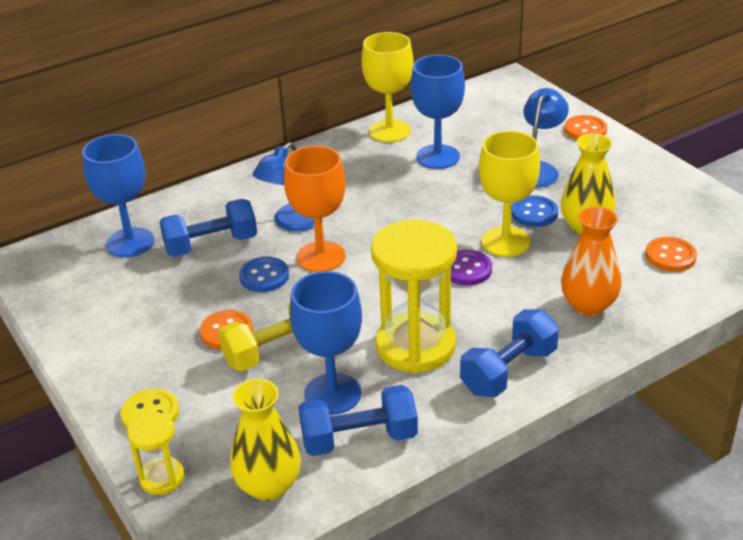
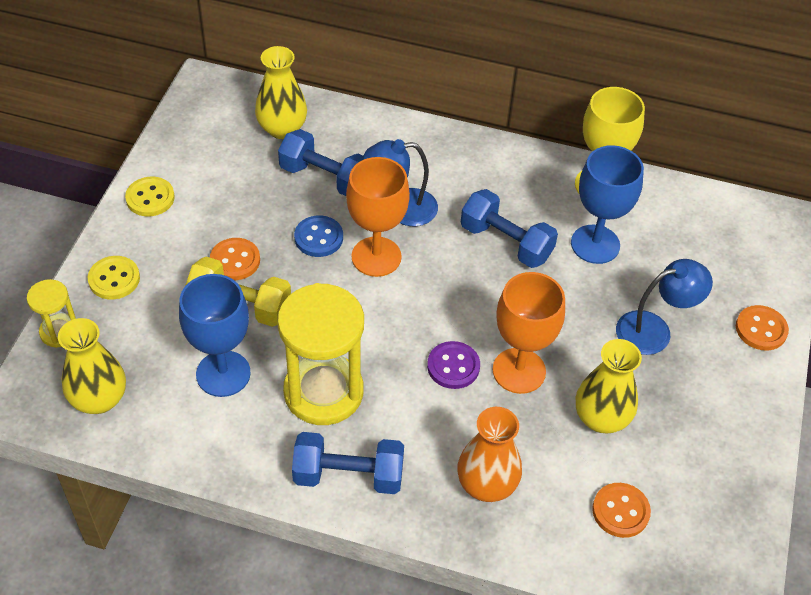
camera: 45 degrees right, 15 degrees up
blue goblet [82,134,154,257] -> yellow vase [255,46,307,139]
blue dumbbell [298,385,418,456] -> blue dumbbell moved to [461,189,558,268]
yellow goblet [479,131,540,257] -> orange goblet [493,272,565,394]
blue button [511,195,558,227] -> none
none -> yellow button [125,177,175,216]

